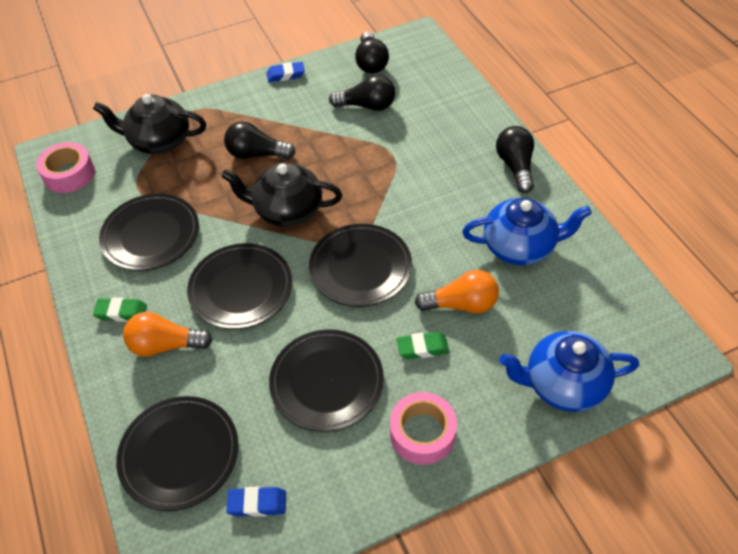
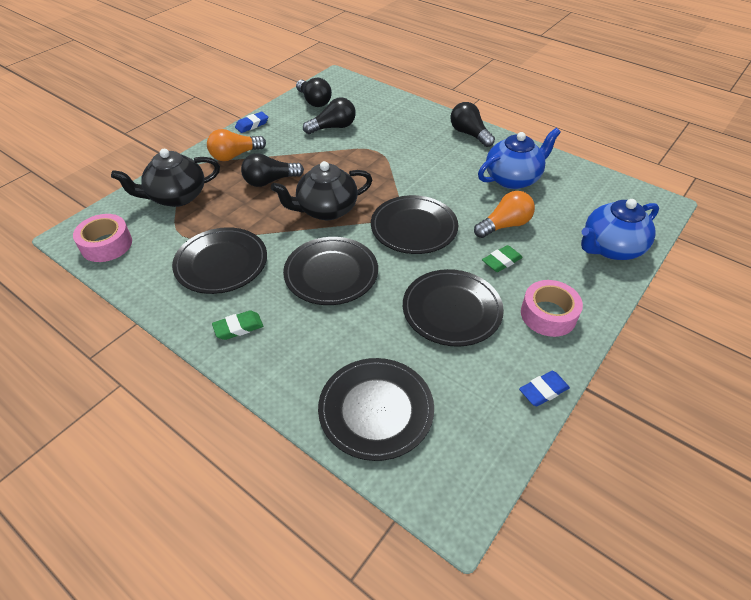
camera: 30 degrees left, 5 degrees down
orange light bulb [123,312,213,357] -> orange light bulb moved to [207,129,266,161]
blue eraser [226,487,286,517] -> blue eraser moved to [519,371,570,406]

